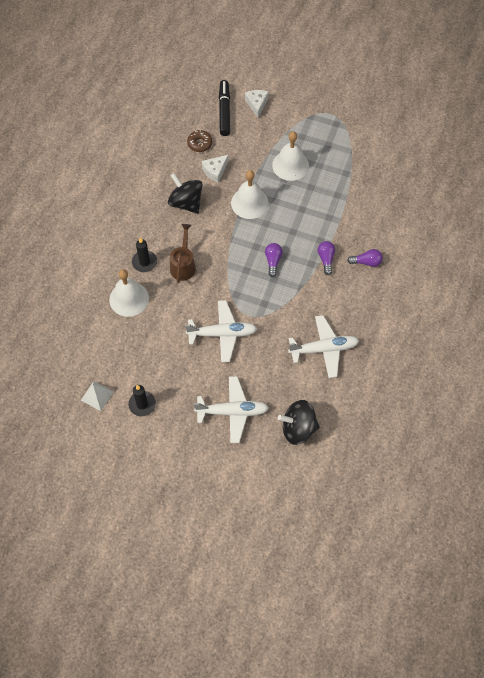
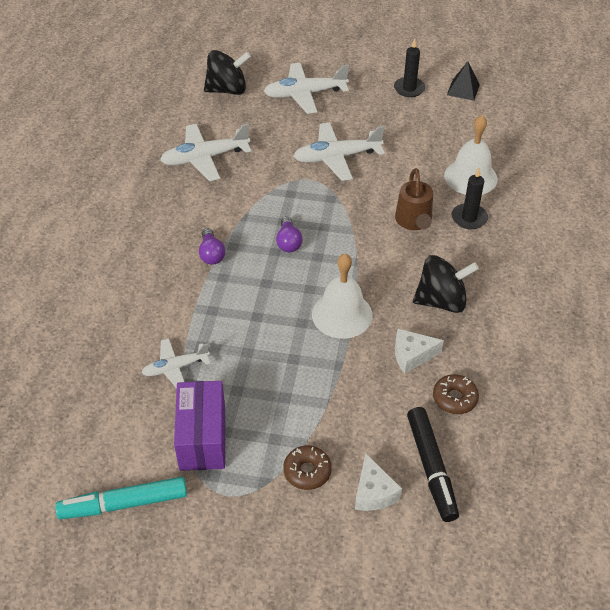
camera: 170 degrees right, 15 degrees down
white pyramid [81,381,114,411] -> black pyramid [447,62,480,101]
black spinning top [168,173,203,214] -> black spinning top turned 45 degrees counterclockwise [413,255,479,313]
white cheese [202,155,228,183] -> white cheese turned 135 degrees counterclockwise [395,329,444,373]
white bell [272,131,309,181] -> none
purple light bulb [347,249,383,267] -> none
none -> turquoise marker [55,477,187,519]
none -> white plane [142,338,210,389]
none -> purple box [174,381,225,471]
none -> brown donut [283,445,332,490]

